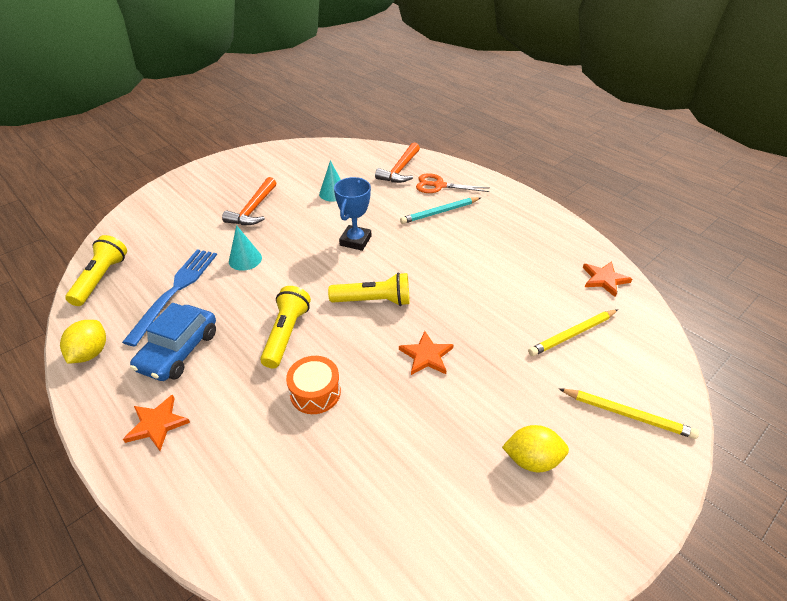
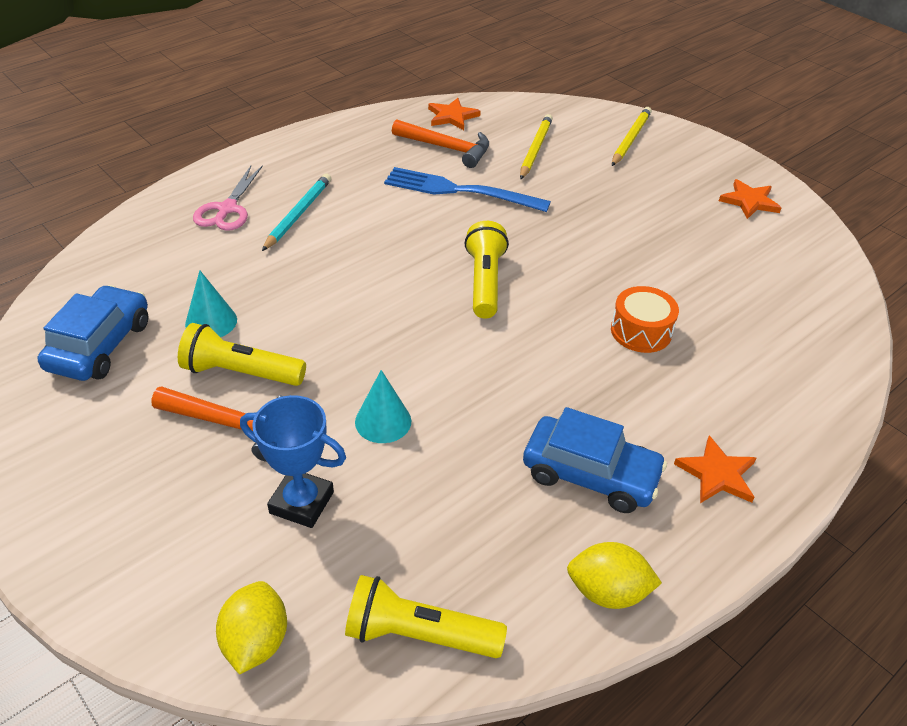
camera: 90 degrees left, 0 degrees up
blue fork [122,249,217,346] -> blue fork moved to [384,167,551,212]
yellow flashlight [260,286,311,368] -> yellow flashlight moved to [178,323,306,386]
blue trophy [334,177,371,251] -> blue trophy moved to [240,395,346,528]
orange hammer [375,142,420,183] -> orange hammer moved to [392,119,489,168]
orange star [399,331,454,375] -> orange star moved to [719,179,781,219]
turquoise pencil [400,197,480,224] -> turquoise pencil turned 135 degrees counterclockwise [262,174,331,251]
orange scissors [416,173,489,193] -> pink scissors [193,165,263,231]
yellow lemon [502,425,569,472] -> yellow lemon moved to [216,581,287,675]
yellow pencil [528,309,618,356] -> yellow pencil turned 135 degrees counterclockwise [520,114,553,180]
none -> blue car [38,285,148,381]

